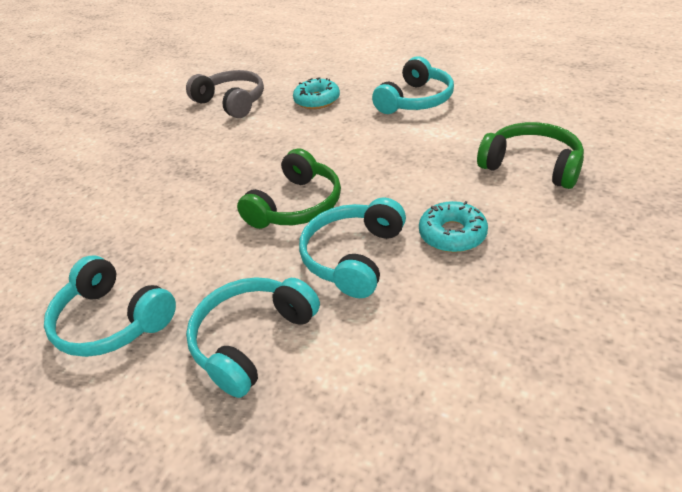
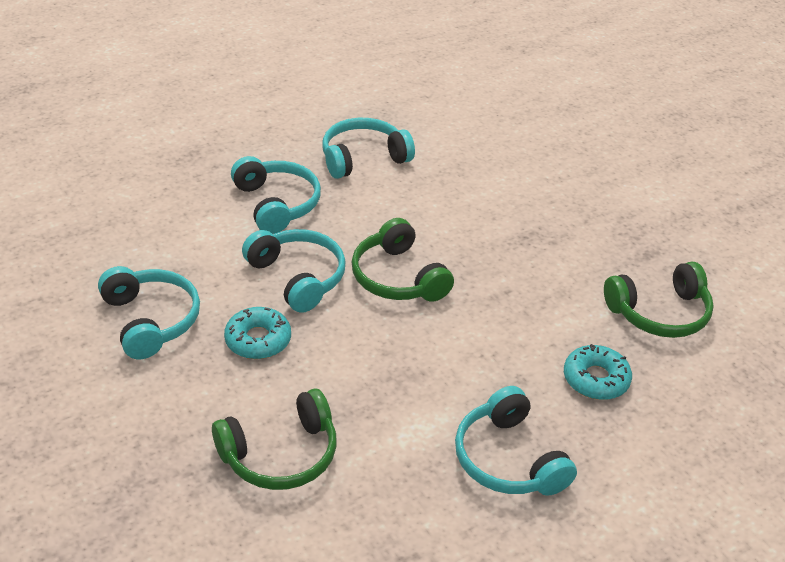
camera: 115 degrees right, 0 degrees up
grey headphones [186,70,264,118] -> green headphones [604,262,714,338]
none -> turquoise headphones [98,266,200,359]

